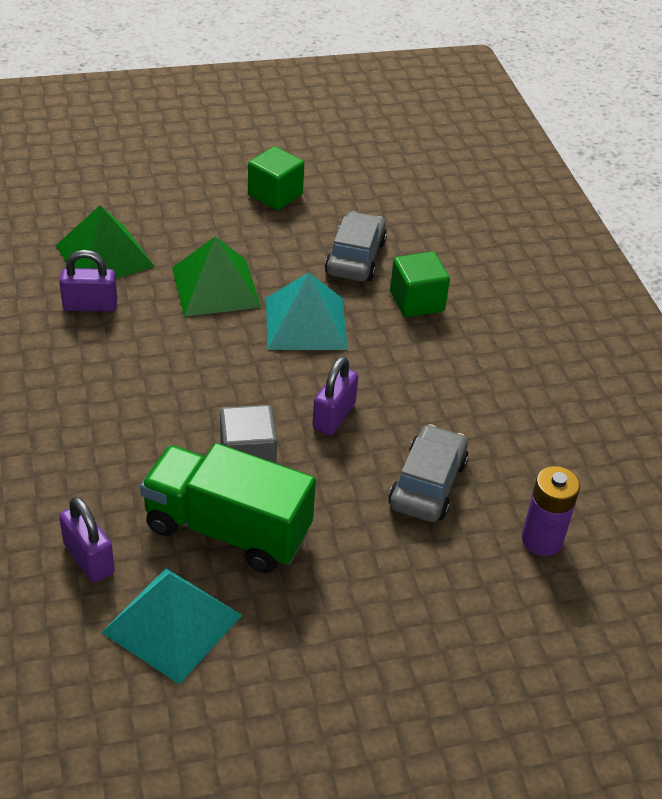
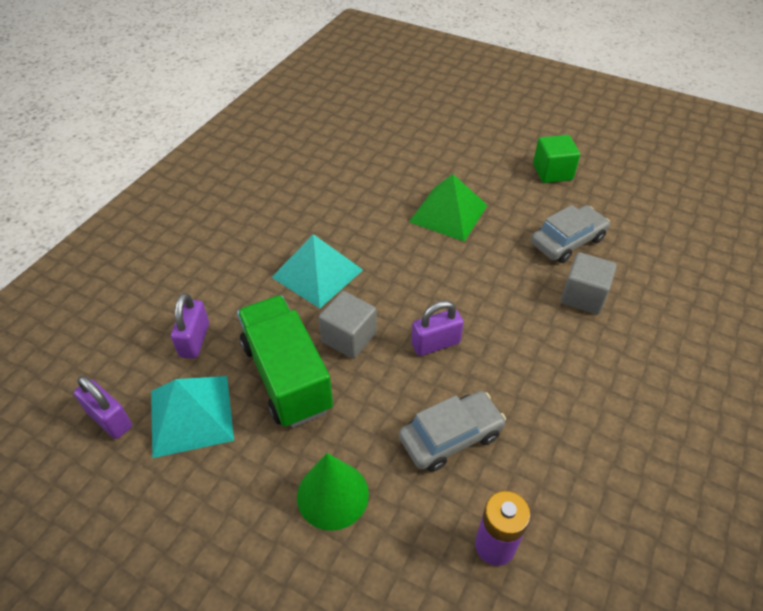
camera: 45 degrees right, 5 degrees up
green pyramid [56,205,155,279] -> none
purple padlock [59,250,117,312] -> purple padlock moved to [74,376,132,439]
turquoise pyramid [266,272,348,350] -> turquoise pyramid moved to [271,234,363,308]
green cube [390,251,450,317] -> grey cube [561,252,617,315]
none -> green cone [297,453,369,531]

